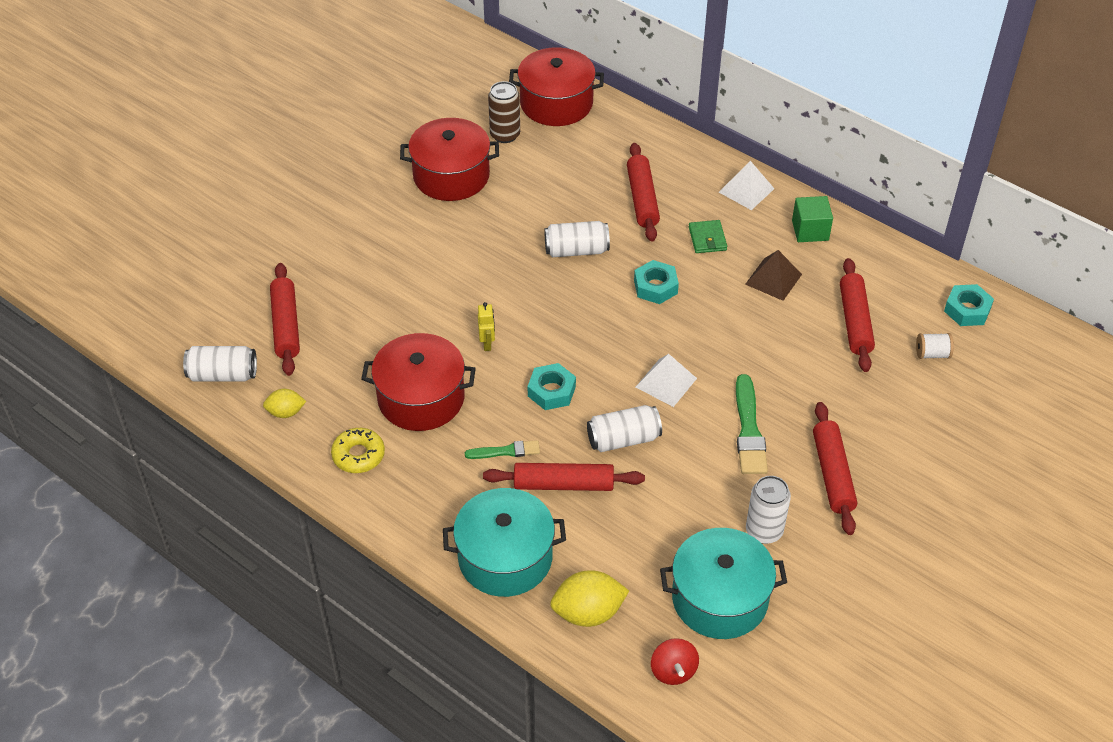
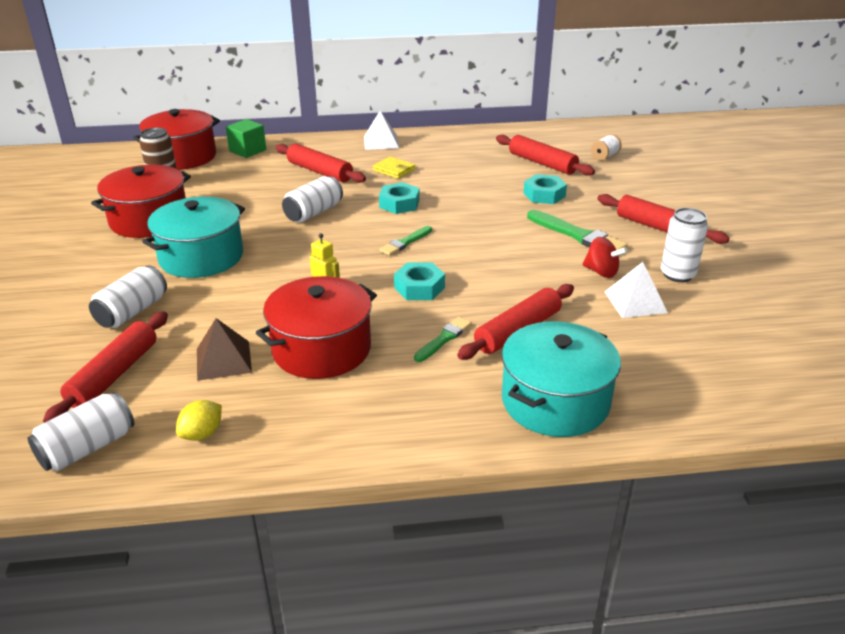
camera: 45 degrees left, 15 degrees down
red rolling pin [270,263,300,376] -> red rolling pin turned 75 degrees clockwise [43,311,168,423]
yellow donut [331,428,385,473] -> none
yellow lemon [550,570,629,627] -> none
white can [587,405,662,452] -> white can moved to [89,265,167,328]
white pyramid [636,354,697,407] -> white pyramid moved to [605,262,668,318]
red spinning top [651,638,699,685] -> red spinning top moved to [583,237,627,278]
turquoise pot [660,528,787,639] -> turquoise pot moved to [142,197,245,278]
green wallet [689,220,727,253] -> yellow wallet [373,157,415,179]
brown pyramid [745,250,802,301] -> brown pyramid moved to [197,318,252,381]
green cube [792,196,833,242] -> green cube moved to [226,119,266,158]
turquoise nut [944,284,994,326] -> turquoise nut moved to [524,174,567,204]
none -> green brush [380,226,432,256]

